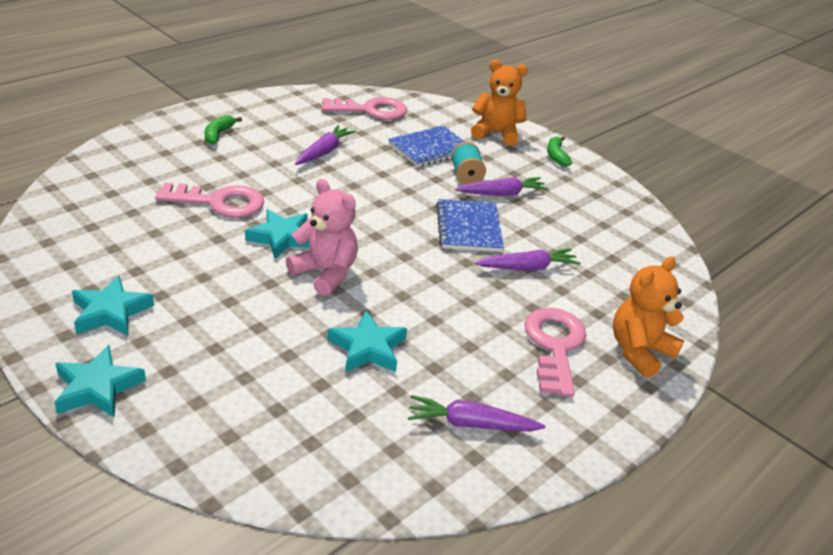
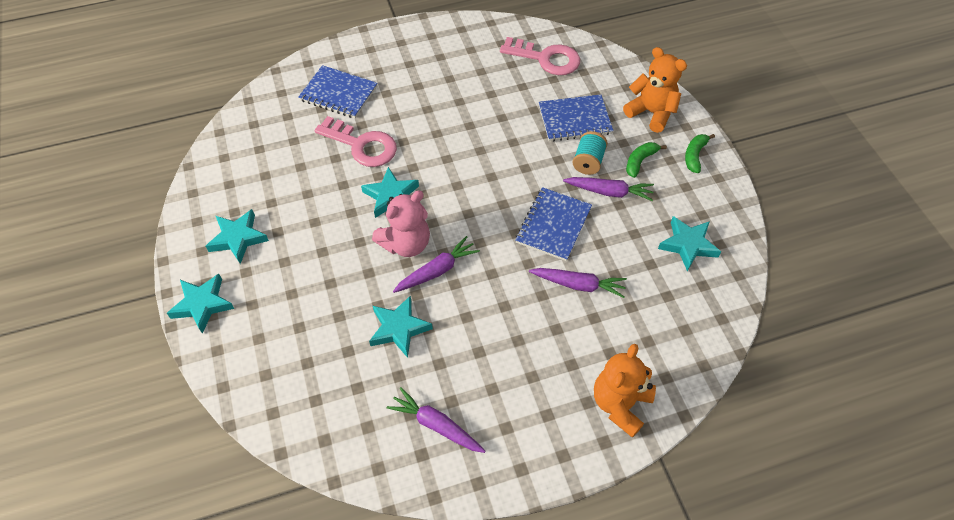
camera: 30 degrees right, 20 degrees up
green banana [204,115,242,145] -> green banana moved to [626,142,667,178]
pink teddy bear [286,179,358,296] -> pink teddy bear turned 75 degrees clockwise [372,191,430,257]
purple carrot [295,125,356,165] -> purple carrot moved to [393,236,480,293]
pink key [524,308,586,397] -> none
orange teddy bear [613,257,684,378] -> orange teddy bear turned 45 degrees counterclockwise [594,344,656,438]
none -> blue notebook [298,65,377,118]
none -> turquoise star [658,216,721,271]

